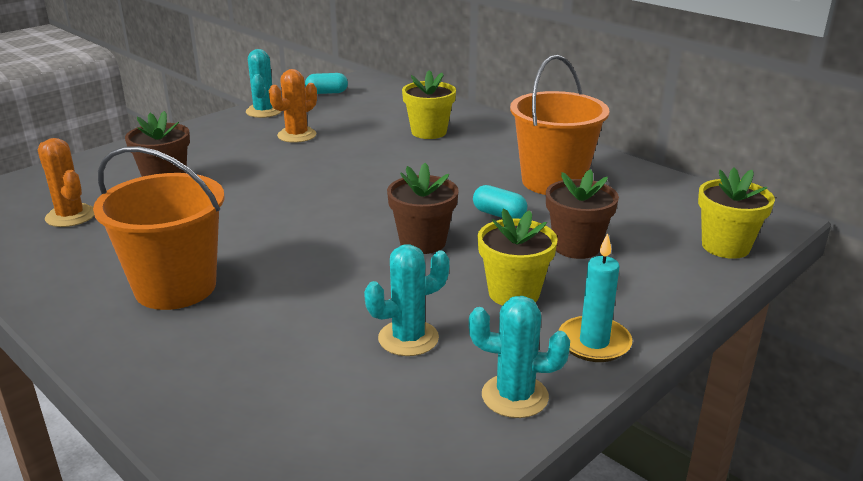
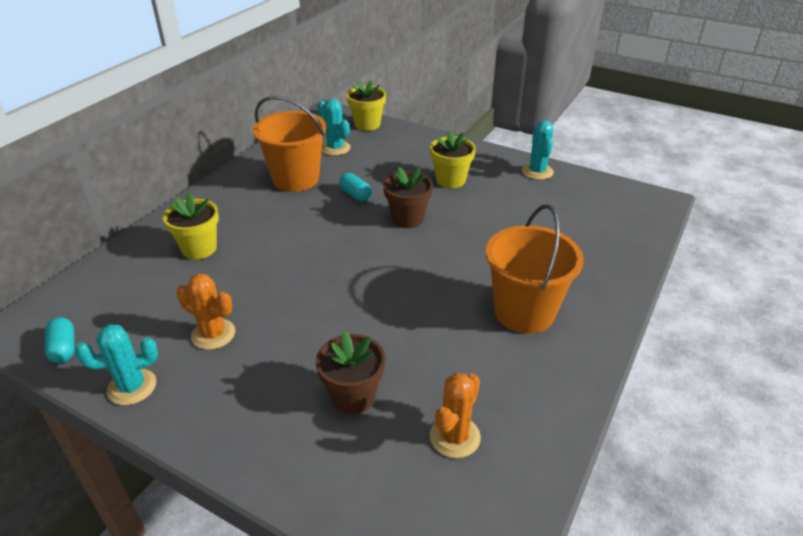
camera: 105 degrees left, 10 degrees up
turquoise cactus [364,244,450,356] -> turquoise cactus moved to [317,99,351,155]
turquoise capsule [473,185,527,219] -> turquoise capsule turned 60 degrees counterclockwise [339,173,372,201]
brown flower pot [546,169,619,259] -> none
turquoise candle [559,233,632,362] -> none

